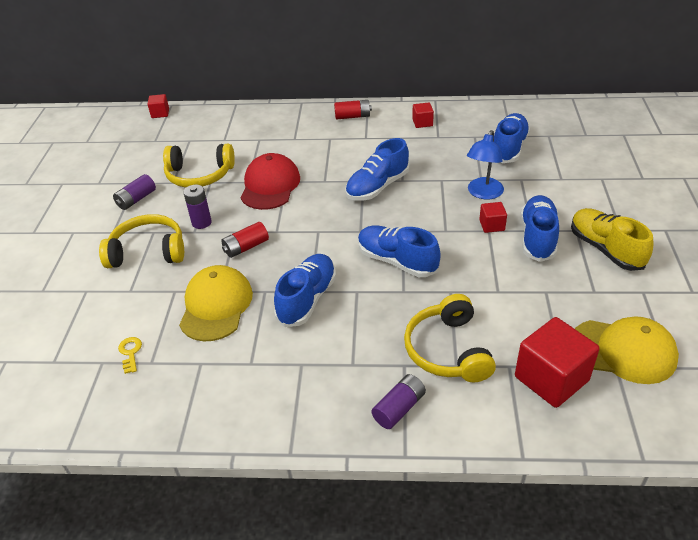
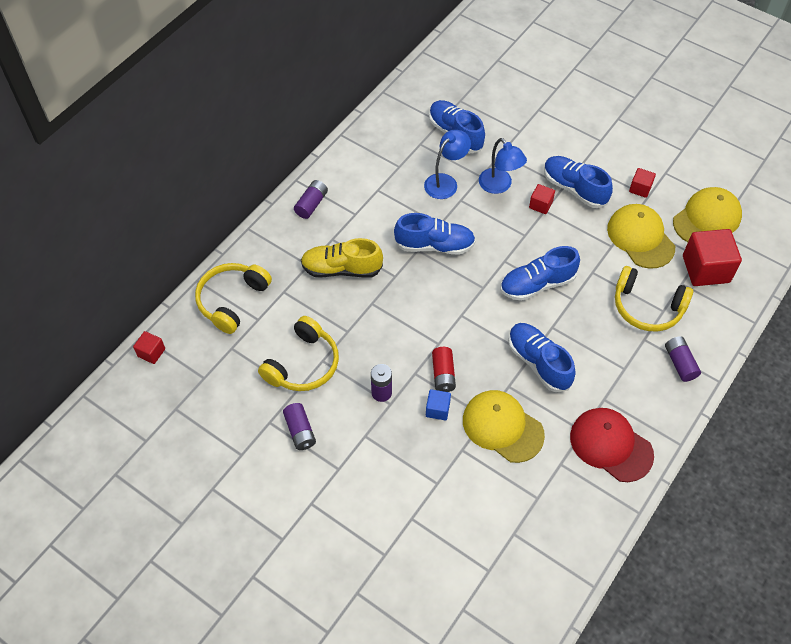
camera: 60 degrees left, 15 degrees up
yellow headphones [99,214,184,268] -> yellow headphones moved to [195,263,272,334]
yellow key [118,337,142,374] -> none
red cap [241,153,300,210] -> red cap moved to [570,408,654,482]
red battery [334,100,372,119] -> purple battery [294,180,328,219]
blue shoe [345,138,409,201] -> blue shoe turned 75 degrees counterclockwise [394,213,476,255]
red cube [412,102,434,128] -> red cube moved to [629,168,656,198]
yellow shoe [571,208,654,271] -> yellow shoe moved to [301,238,383,278]
none -> blue lamp [424,130,471,199]
none -> blue cube [426,389,451,420]
none -> yellow cap [607,204,675,269]

